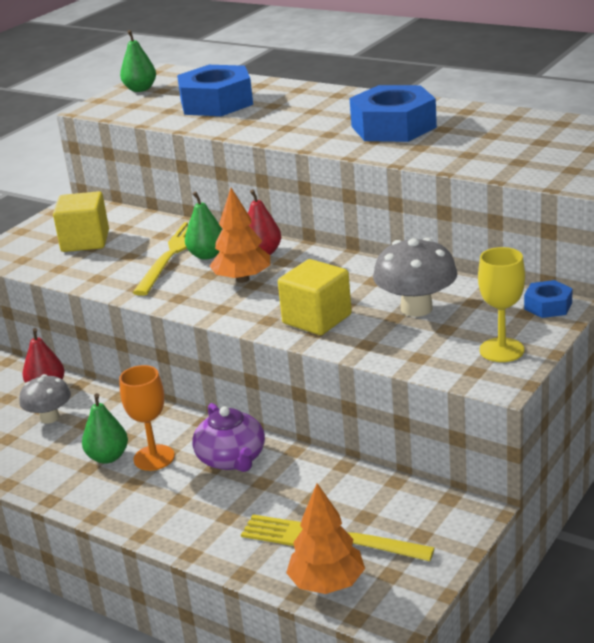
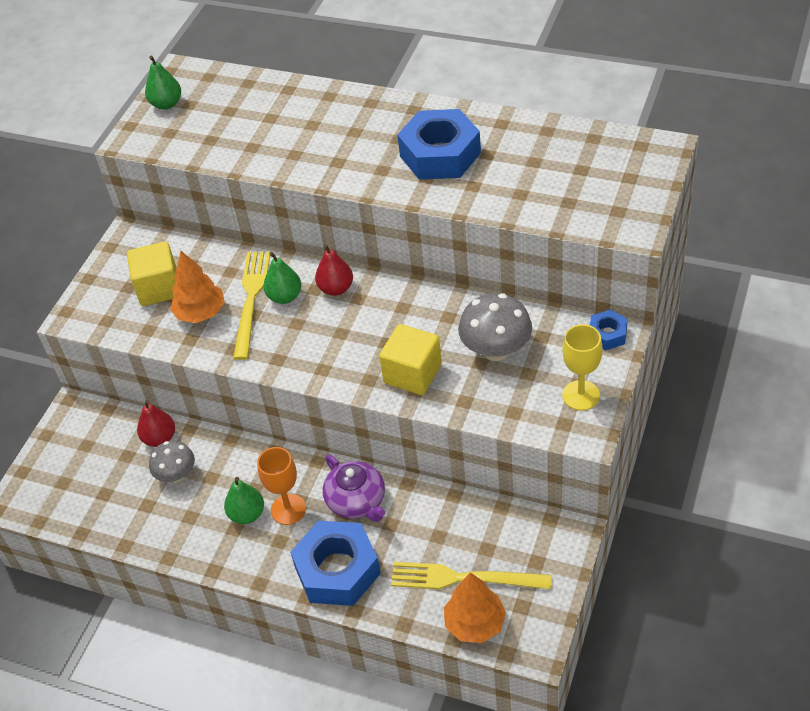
camera: 10 degrees left, 20 degrees up
blue nut [177,65,253,116] -> blue nut moved to [290,521,381,606]
orange tree [210,188,270,283] -> orange tree moved to [170,251,225,323]

